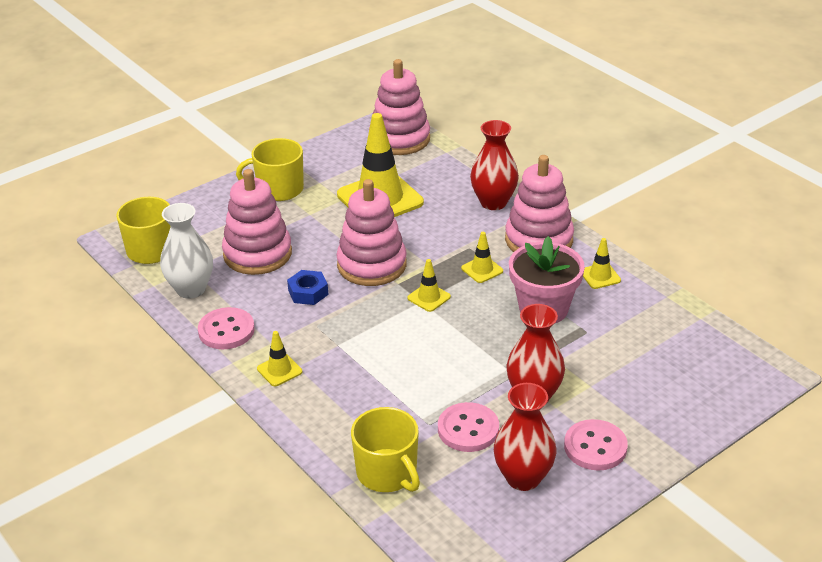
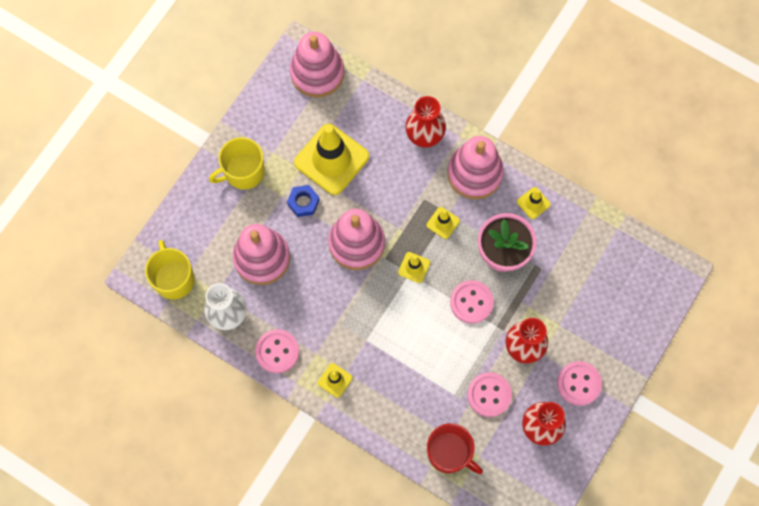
camera: 20 degrees left, 35 degrees up
blue nut [287,270,328,305] -> blue nut moved to [287,185,320,217]
yellow mug [351,407,420,492] -> red mug [427,423,483,474]
none -> pink button [450,280,494,324]

